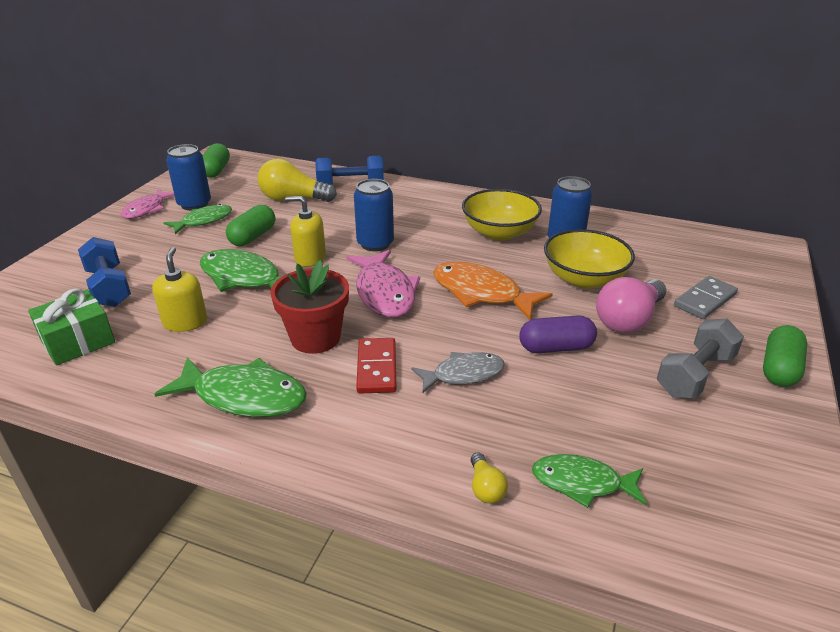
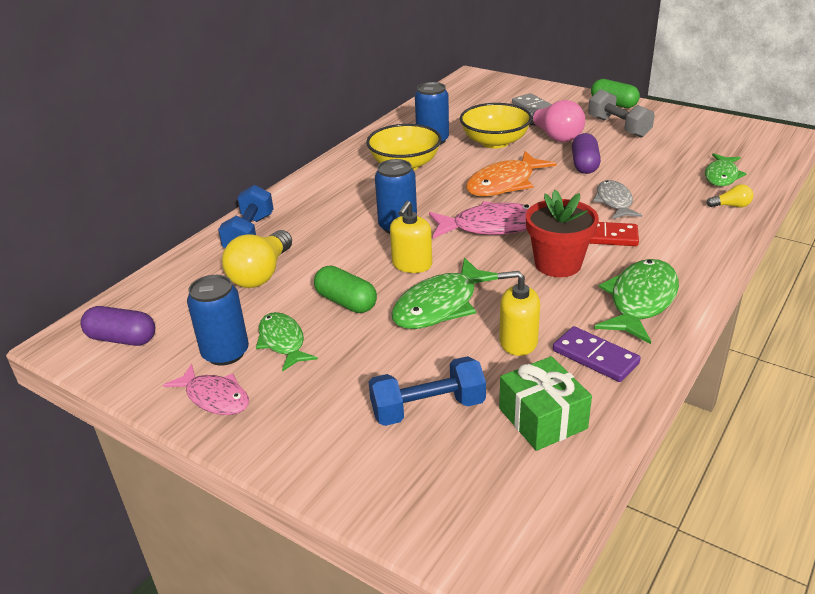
camera: 75 degrees left, 0 degrees up
green capsule [203,143,230,178] -> purple capsule [81,306,155,346]
none -> purple domino [553,326,641,382]

